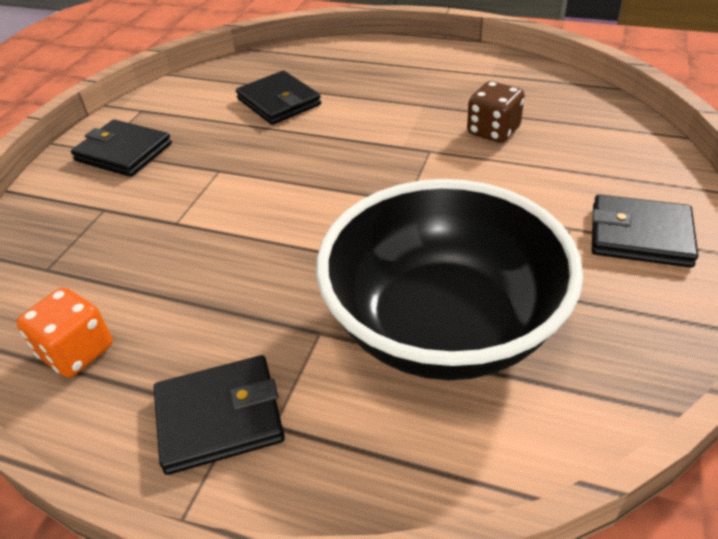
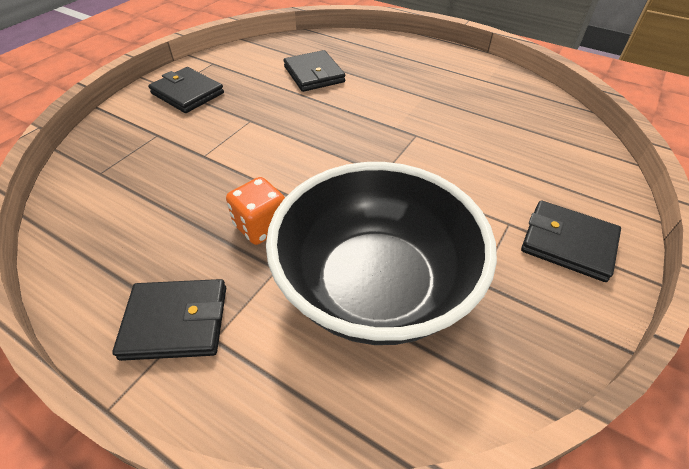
camera: 10 degrees right, 5 degrees up
orange dice [16,287,112,378] -> orange dice moved to [226,177,285,245]
brown dice [467,81,525,143] -> none

